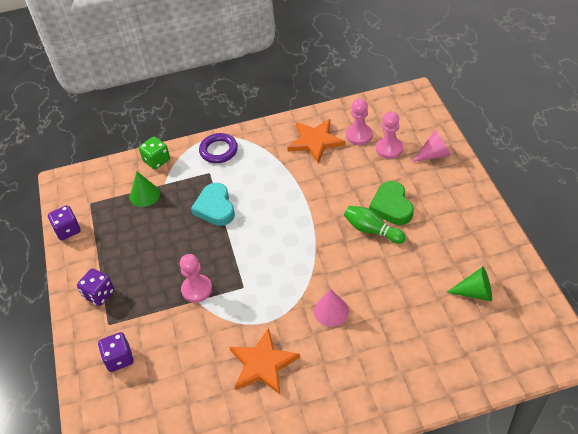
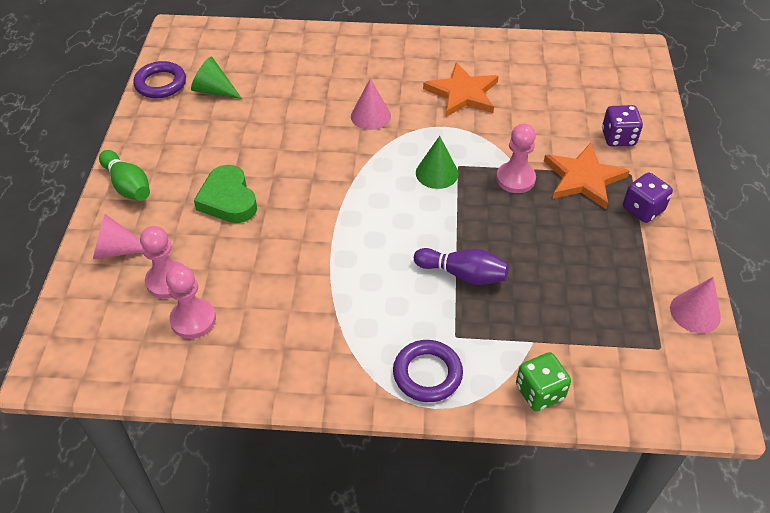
camera: 165 degrees left, 0 degrees up
purple dice [48,205,81,240] -> pink cone [670,277,721,333]
green cone [130,172,160,207] -> green cone moved to [416,136,459,189]
turquoise heart [191,183,235,226] -> purple bowling pin [414,248,509,285]
orange star [287,119,345,164] -> orange star moved to [544,143,630,209]
green bowling pin [344,206,406,244] -> green bowling pin moved to [99,150,150,201]
green heart [369,181,414,225] -> green heart turned 150 degrees clockwise [194,165,257,223]
none -> purple ring [133,61,186,98]

